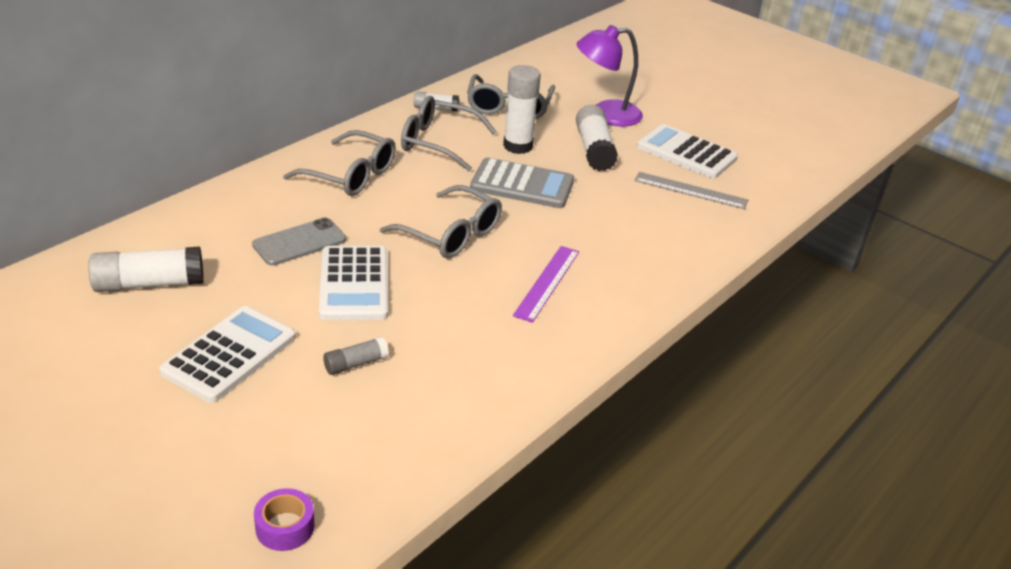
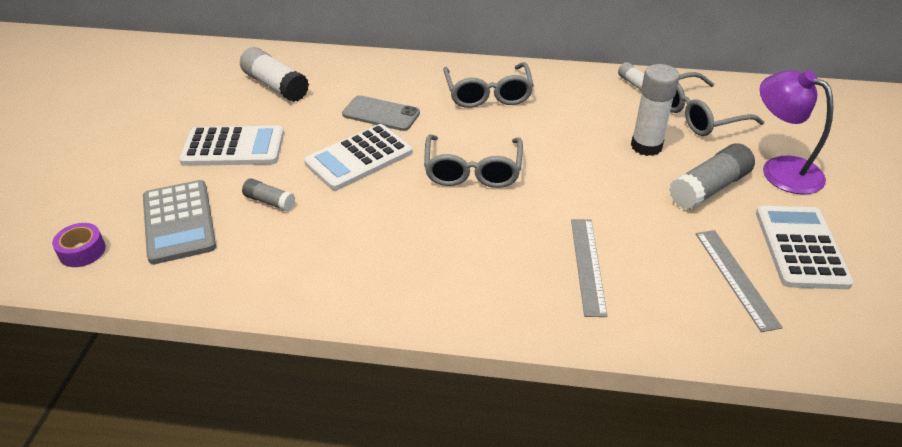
camera: 60 degrees right, 5 degrees up
grey glasses [401,96,497,171] -> none
grey calculator [470,158,574,208] -> grey calculator moved to [143,180,216,264]
purple ruler [513,246,579,323] -> none
white glue stick [576,105,618,171] -> grey glue stick [669,144,755,210]
none -> grey ruler [571,219,608,317]

